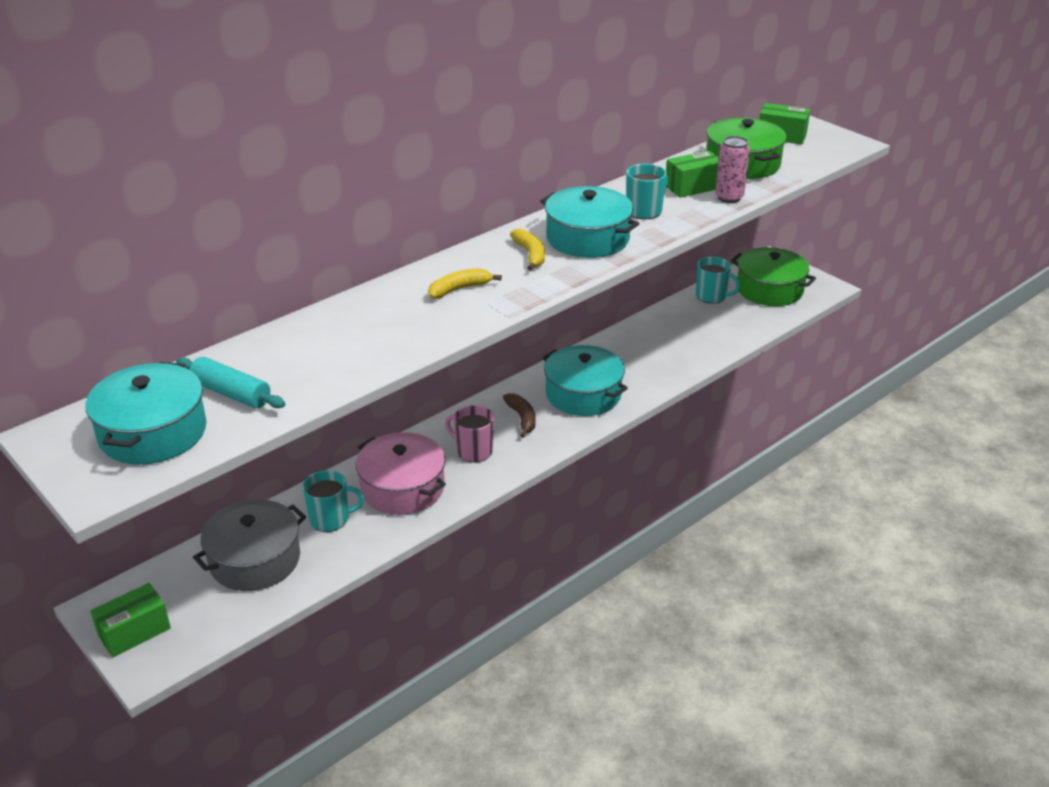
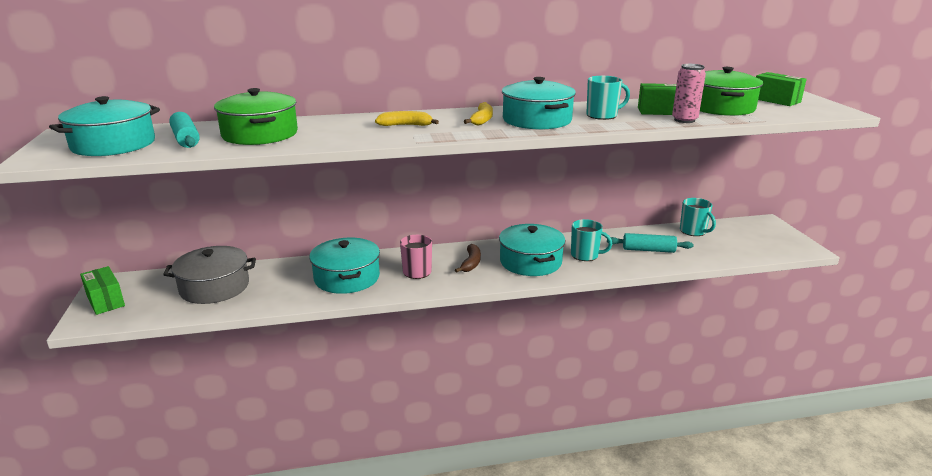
camera: 30 degrees right, 10 degrees down
green box [90,583,171,657] -> green box turned 60 degrees clockwise [80,266,125,315]
turquoise mug [302,470,364,532] -> turquoise mug moved to [571,219,612,261]
pink pot [356,432,446,515] -> turquoise pot [309,238,380,294]
green pot [731,247,816,306] -> green pot moved to [214,88,298,145]
none -> turquoise rolling pin [607,233,693,253]

